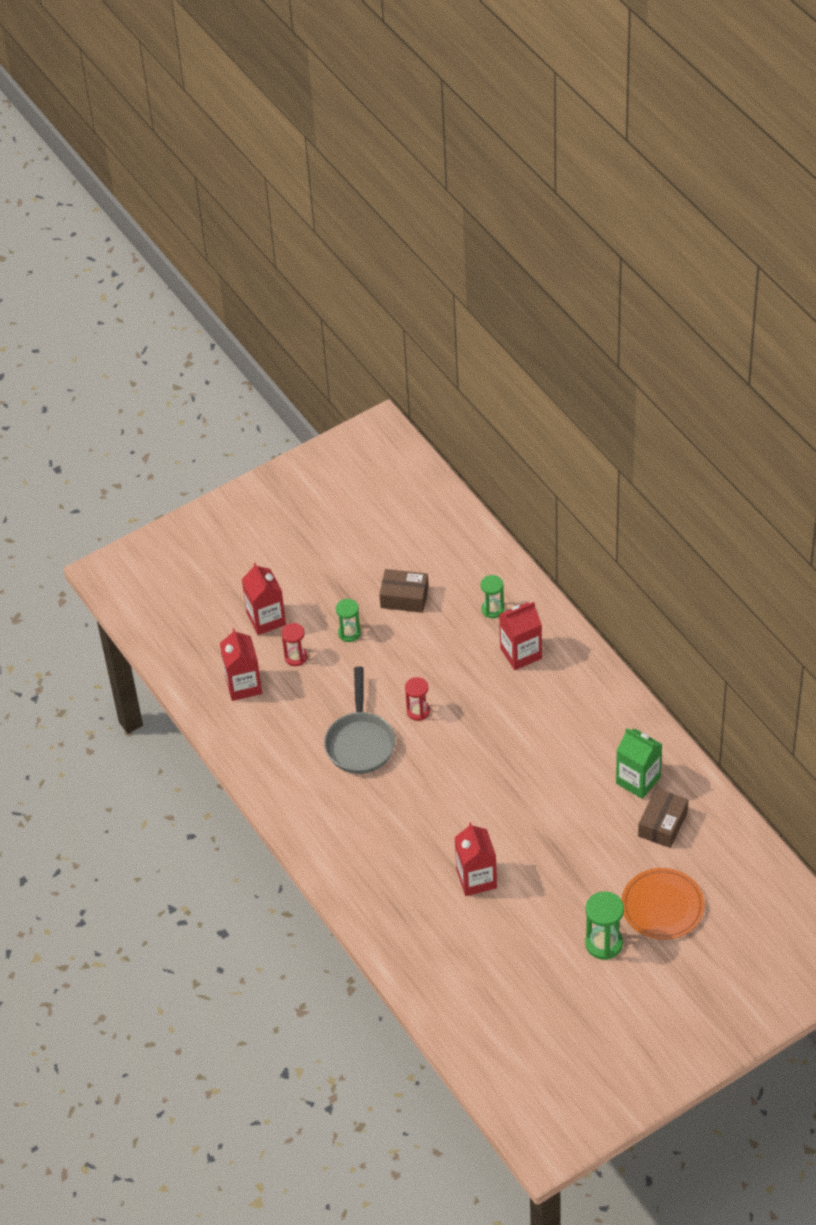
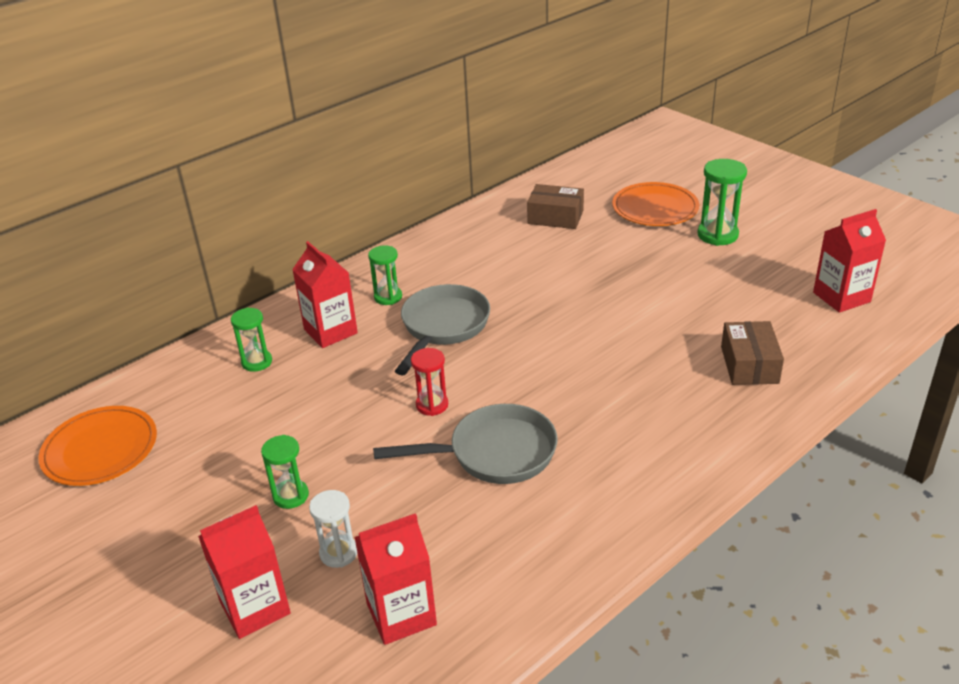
camera: 100 degrees left, 15 degrees down
red hourglass [281,623,307,666] -> white hourglass [309,490,357,568]
brown box [379,569,429,613] -> brown box moved to [721,321,784,385]
red carton [454,822,497,896] -> red carton moved to [813,209,886,313]
green carton [616,728,662,799] -> none
none -> orange plate [38,406,157,486]
none -> green hourglass [368,245,402,305]
none -> grey pan [395,284,490,376]

